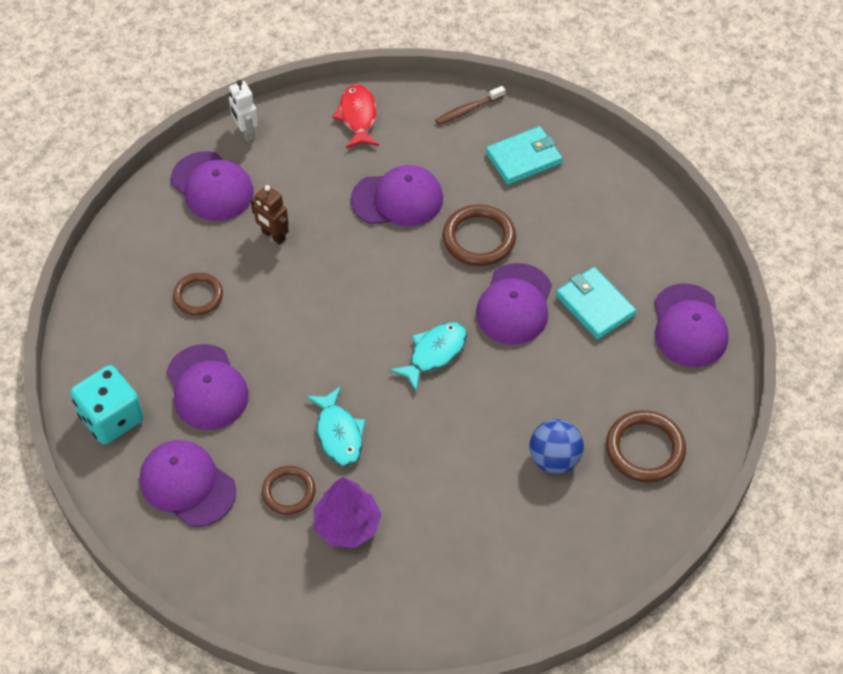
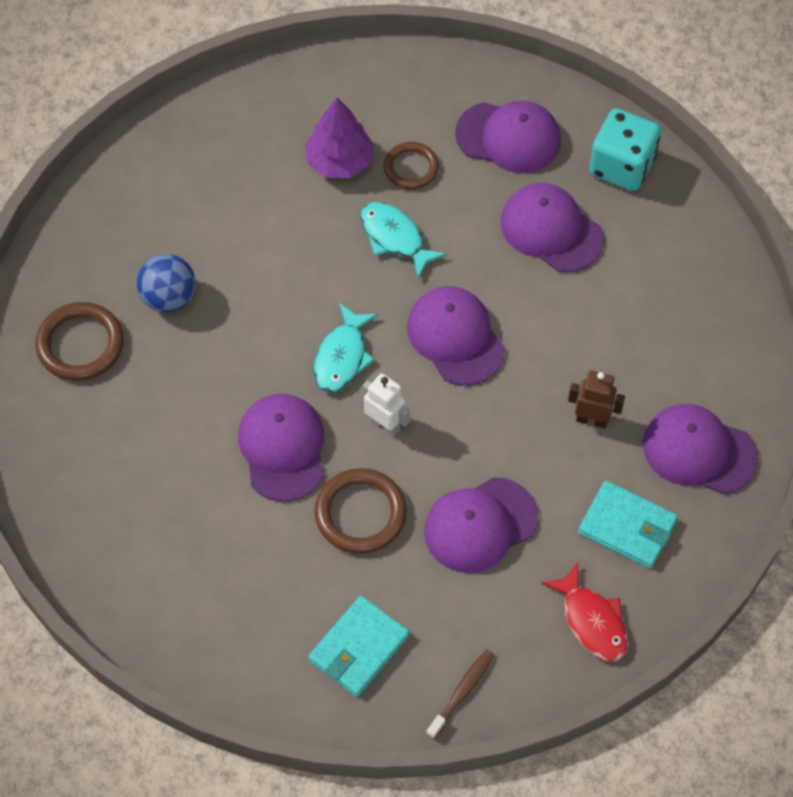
camera: 155 degrees right, 5 degrees up
brown ring [173,273,223,315] -> none
white robot [229,80,258,142] -> white robot moved to [363,373,410,437]
turquoise wallet [556,267,636,340] -> turquoise wallet moved to [578,481,678,568]
purple cap [654,283,728,367] -> purple cap moved to [407,286,505,386]

